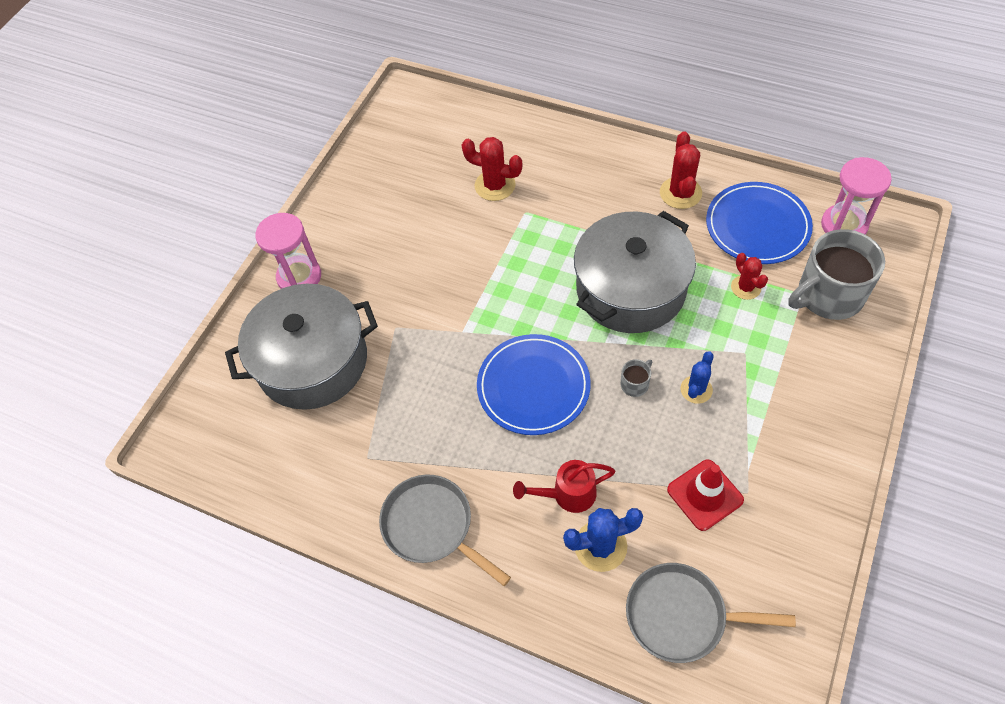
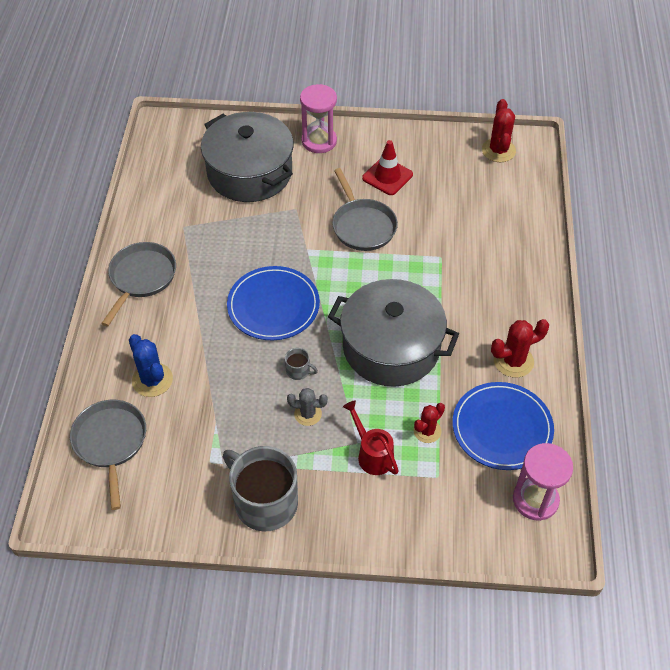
camera: 65 degrees right, 5 degrees down
red cactus [462,137,522,201] -> red cactus moved to [482,99,516,162]
red watering can [513,460,615,513] -> red watering can moved to [343,400,399,475]
red traffic cone [667,460,744,531] -> red traffic cone moved to [362,140,413,195]
blue cactus [681,351,714,404] -> grey cactus [287,388,328,426]
grey mug [788,229,885,320] -> grey mug moved to [223,446,298,531]
none -> grey pan [332,168,398,251]

